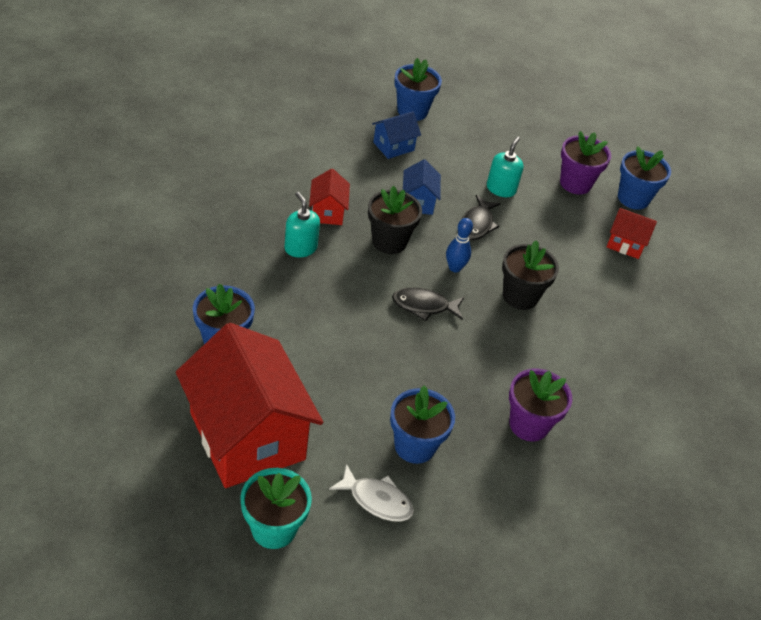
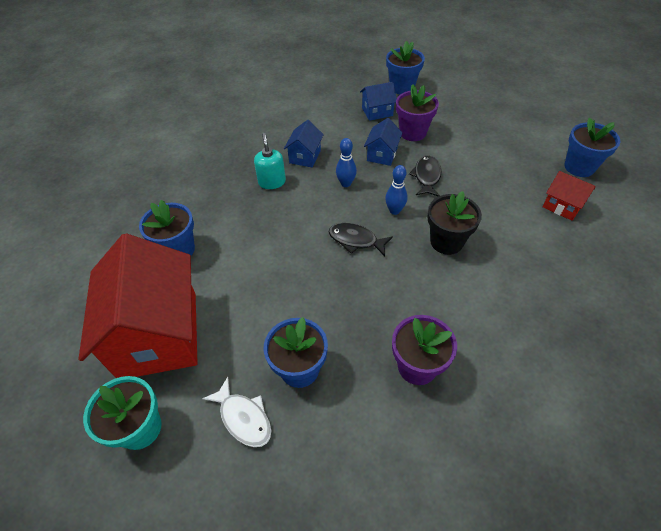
camera: 25 degrees right, 5 degrees up
red house [309,168,350,225] -> blue house [284,120,324,167]
black flower pot [368,186,422,254] -> blue bowling pin [336,138,357,187]
black fish [461,195,501,240] -> black fish turned 150 degrees clockwise [409,155,441,197]
turquoise soap dispenser [487,137,524,197] -> none
purple flower pot [560,131,611,194] -> purple flower pot moved to [396,84,439,141]

